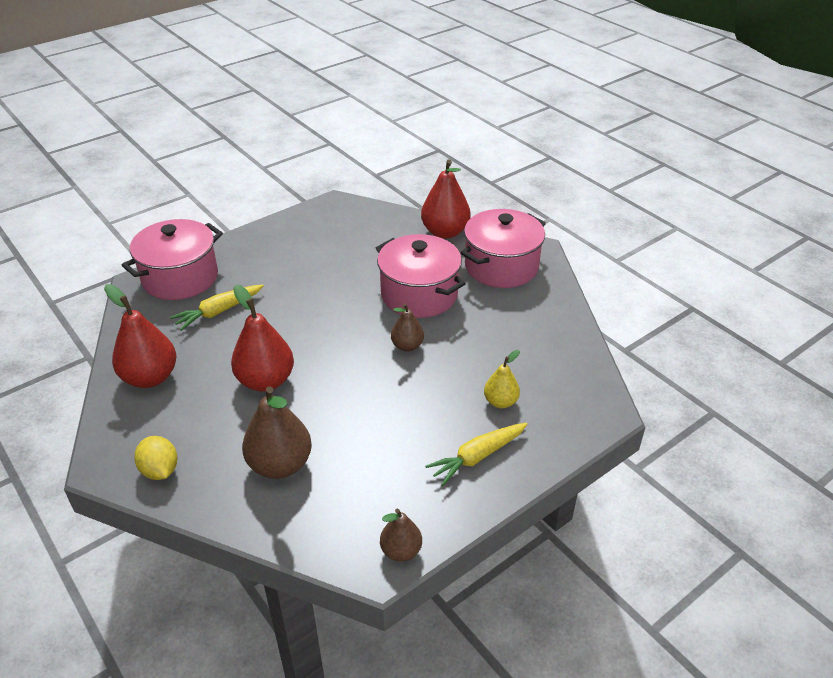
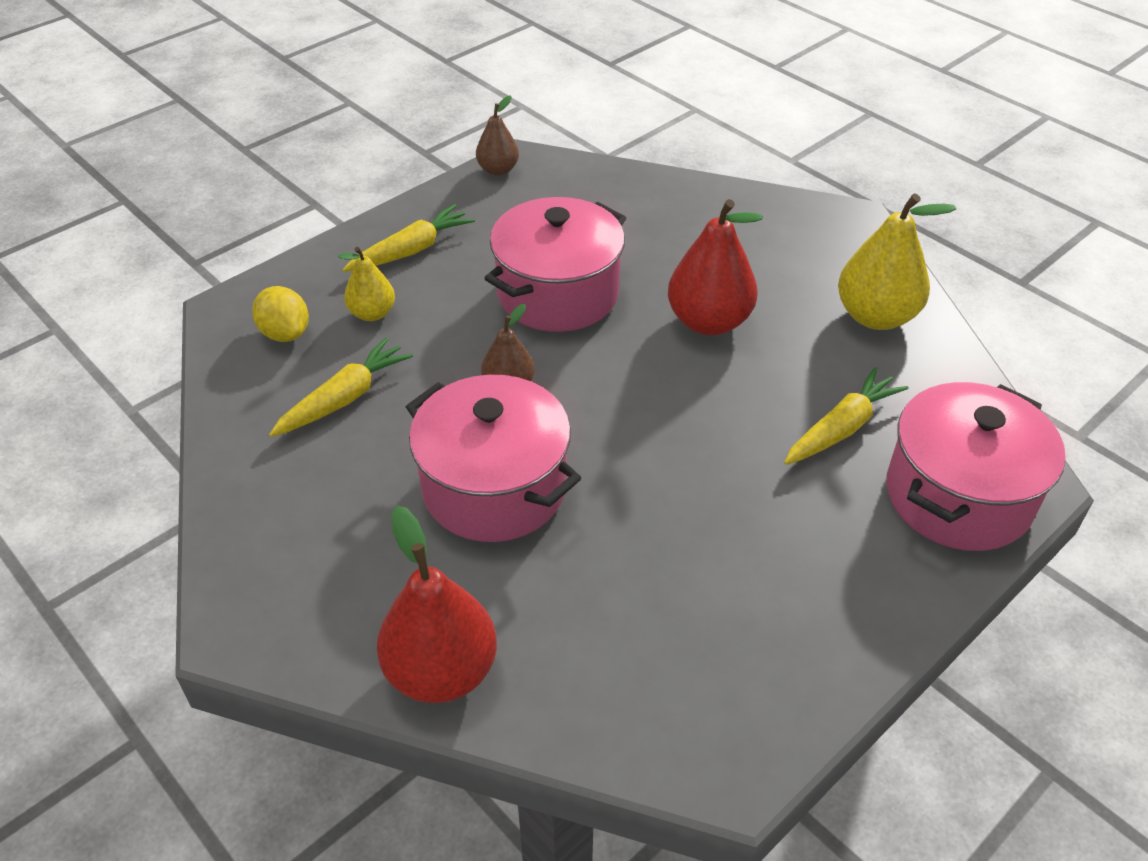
camera: 175 degrees right, 5 degrees up
red pear [104,284,176,388] -> yellow pear [838,193,956,330]
yellow lemon [134,436,177,480] -> yellow lemon moved to [252,286,309,342]
brown pear [242,386,312,479] -> none
pink pot [461,209,546,288] -> pink pot moved to [485,197,626,332]
none -> yellow carrot [269,337,413,437]

